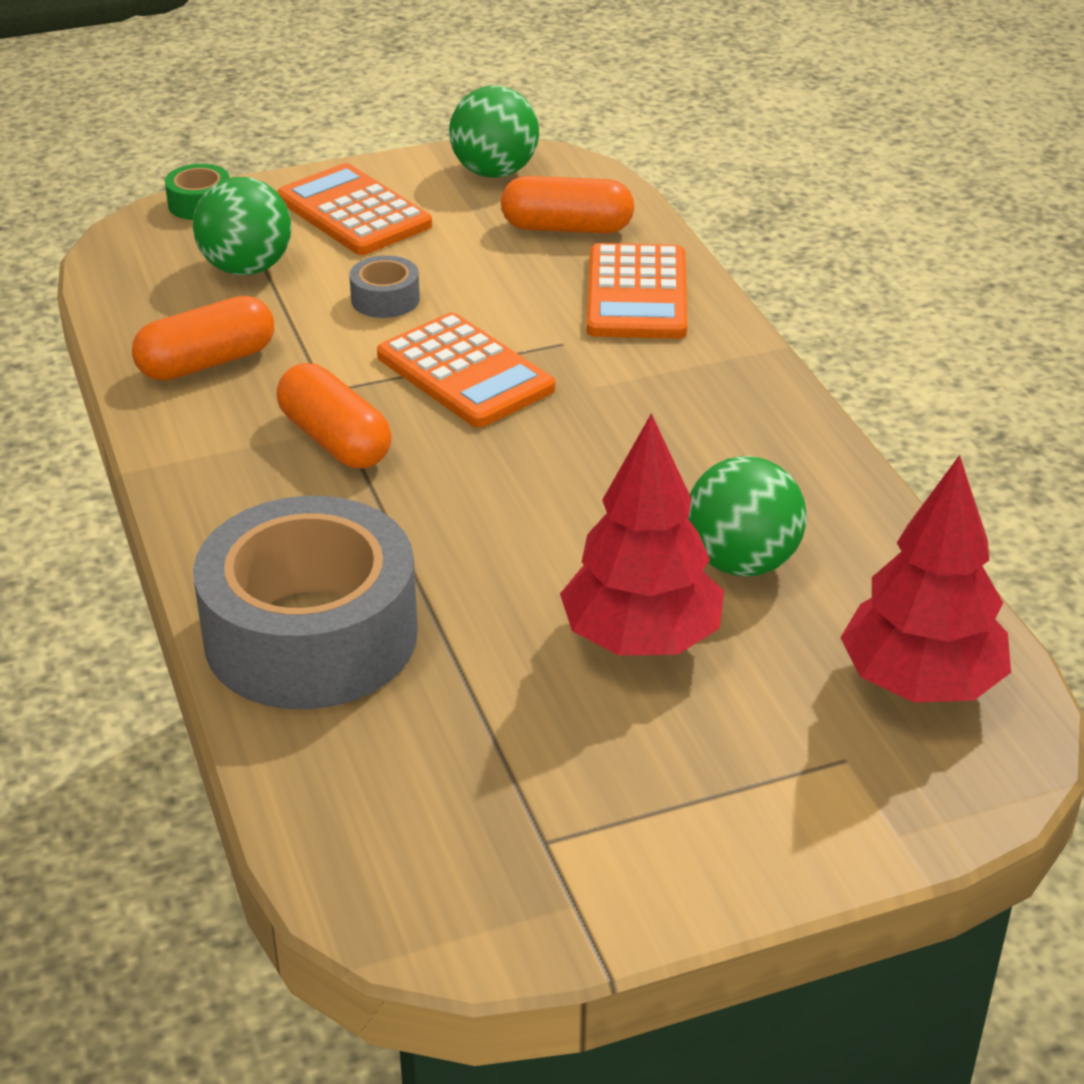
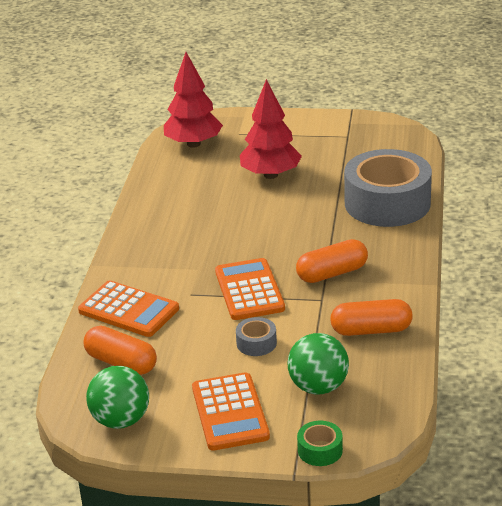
camera: 150 degrees left, 5 degrees down
orange capsule [277,363,392,469] -> orange capsule turned 75 degrees clockwise [296,239,368,283]
orange calculator [587,243,687,339] -> orange calculator turned 90 degrees clockwise [78,280,179,337]
green ball [688,456,807,576] -> none

